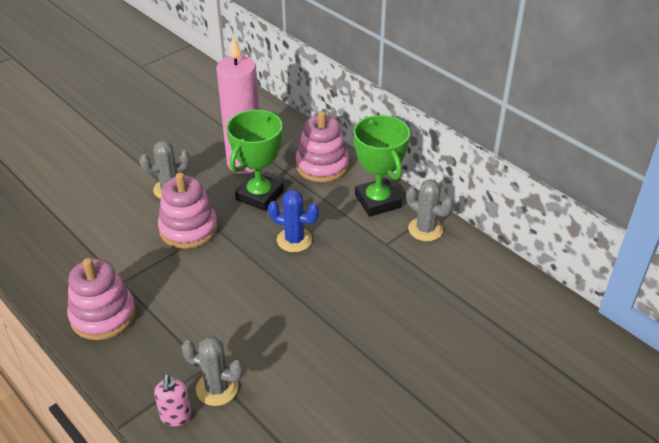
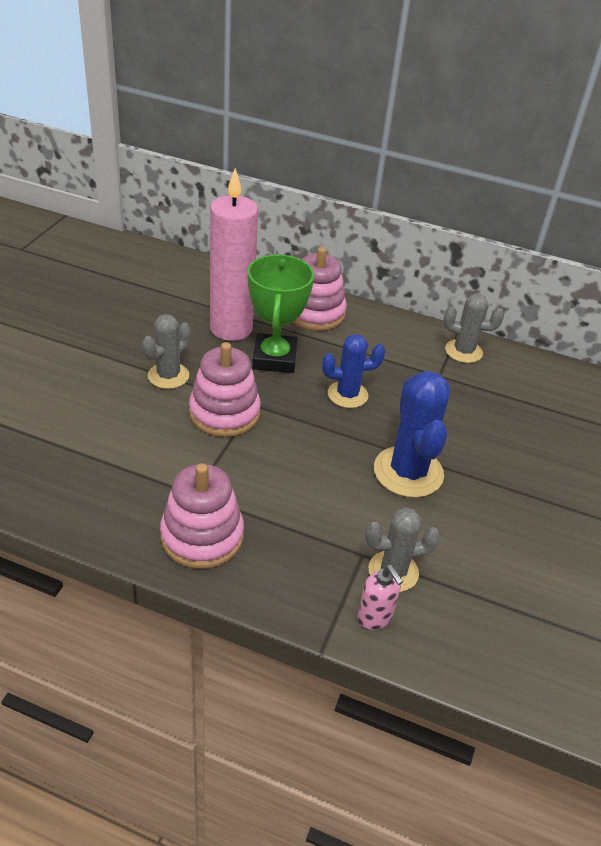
camera: 30 degrees left, 0 degrees up
green trophy [353,115,410,217] -> none
none -> blue cactus [374,371,450,498]

